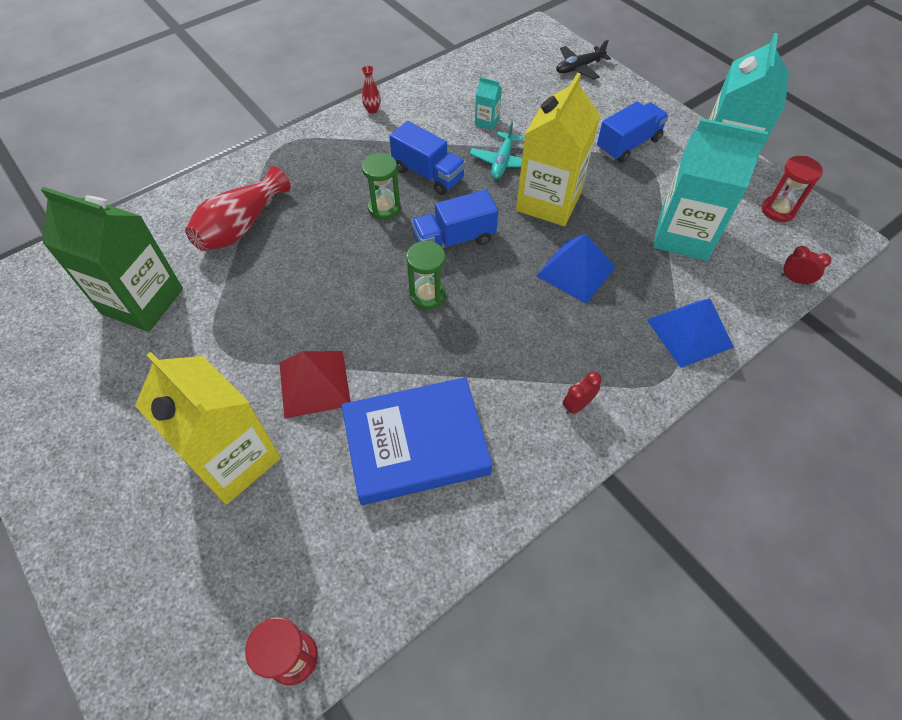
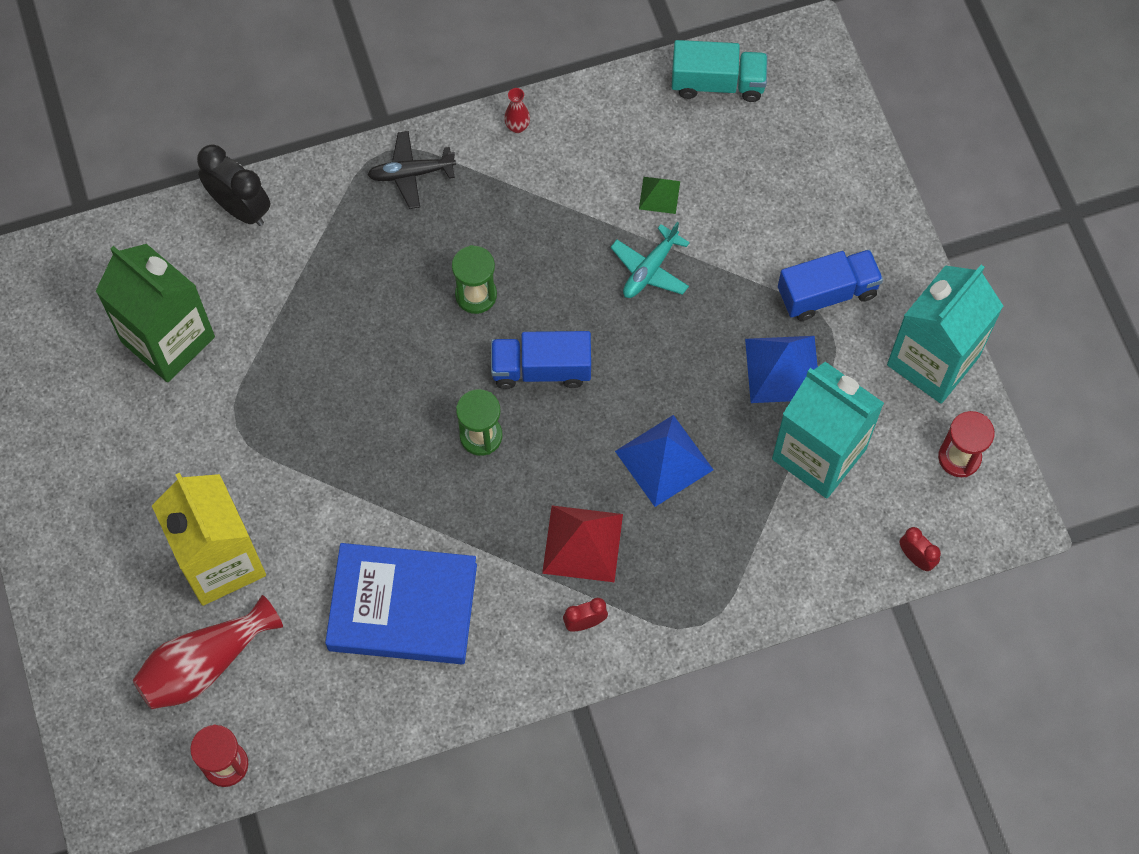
camera: 20 degrees right, 10 degrees up
red vase [185,166,291,251] -> red vase moved to [133,595,283,709]
red pyramid [279,351,351,419] -> red pyramid moved to [542,506,623,582]
blue truck [389,121,466,195] -> none
turquoise carton [475,77,502,130] -> green pyramid [639,177,680,214]
yellow carton [516,73,600,226] -> none
black plane [556,40,611,80] -> black plane moved to [368,131,456,209]
blue pyramid [647,298,734,368] -> blue pyramid moved to [745,336,818,403]
none -> black clock [197,144,271,226]
none -> turquoise truck [672,40,768,102]

